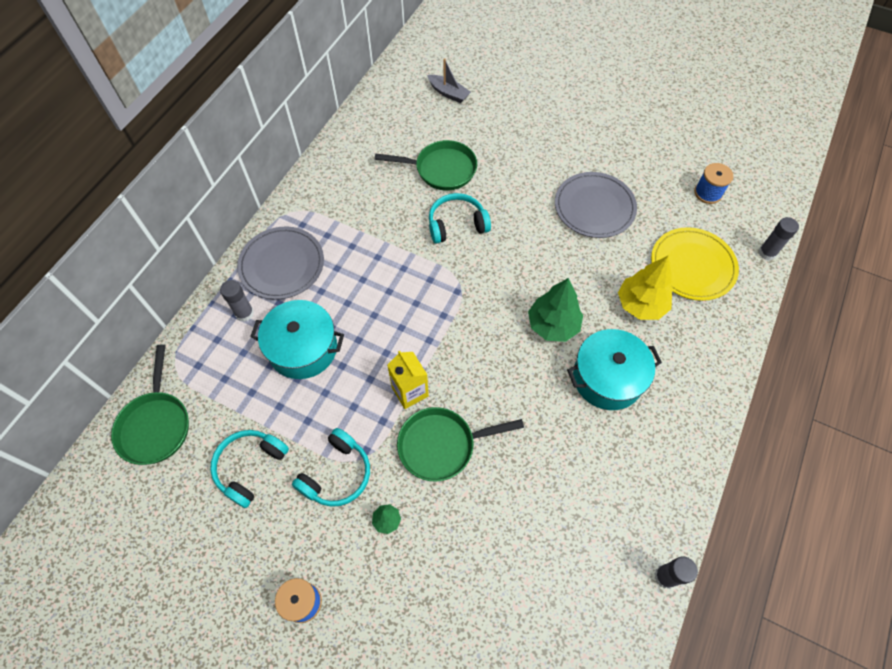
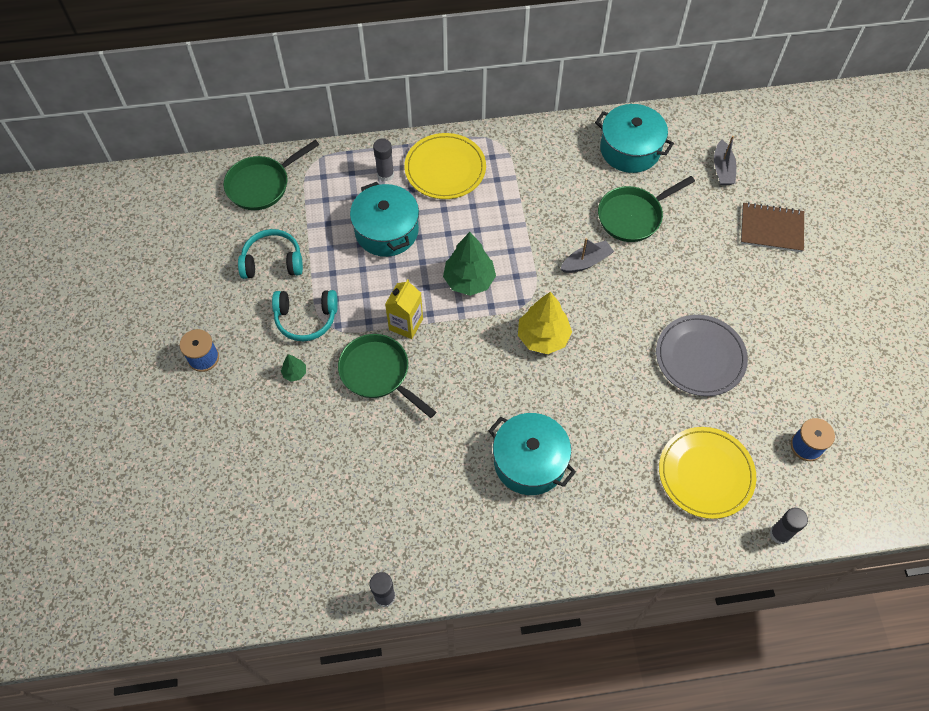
camera: 55 degrees right, 0 degrees up
grey plate [237,227,324,300] -> yellow plate [404,133,486,199]
green pan [375,140,477,191] -> green pan turned 90 degrees clockwise [598,176,695,242]
turquoise headphones [429,193,491,244] -> grey boat [560,238,614,273]
green tree [528,278,583,342] -> green tree moved to [443,232,496,296]
yellow tree [618,256,673,320] -> yellow tree moved to [518,292,572,354]
none -> turquoise pot [595,104,674,173]
none -> brown notebook [741,202,804,252]

